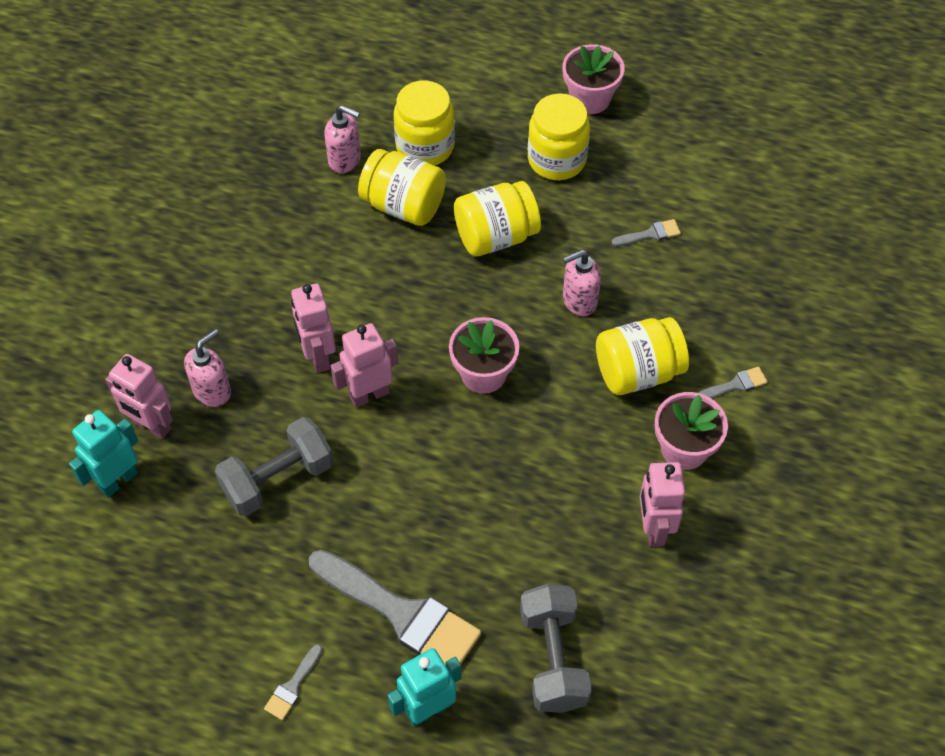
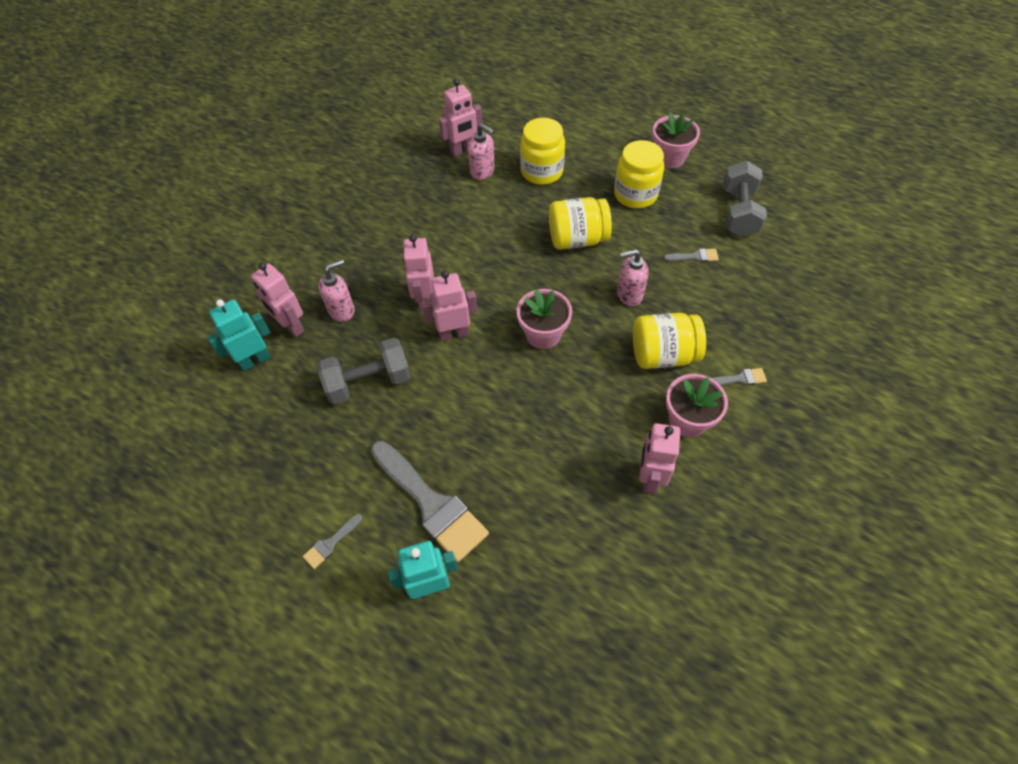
camera: 15 degrees right, 0 degrees up
yellow jar [358,149,446,226] -> none
grey dumbbell [520,584,592,713] -> grey dumbbell moved to [723,161,767,237]
none -> pink robot [439,79,482,157]

